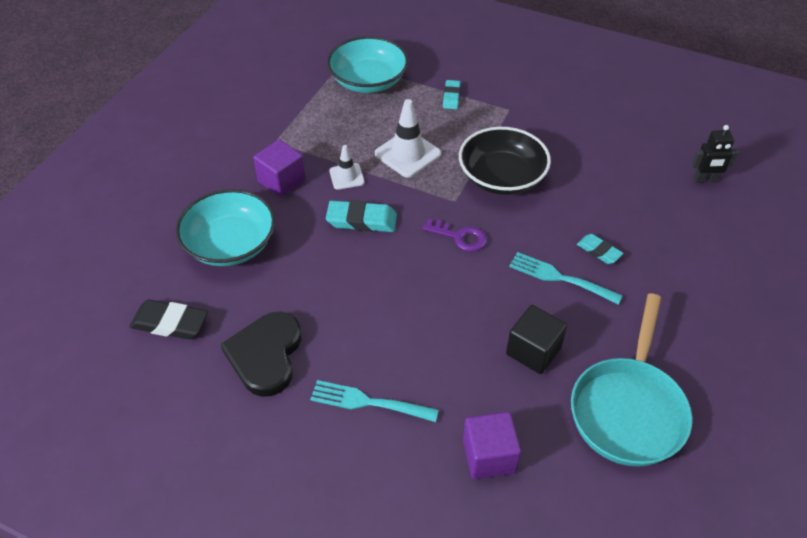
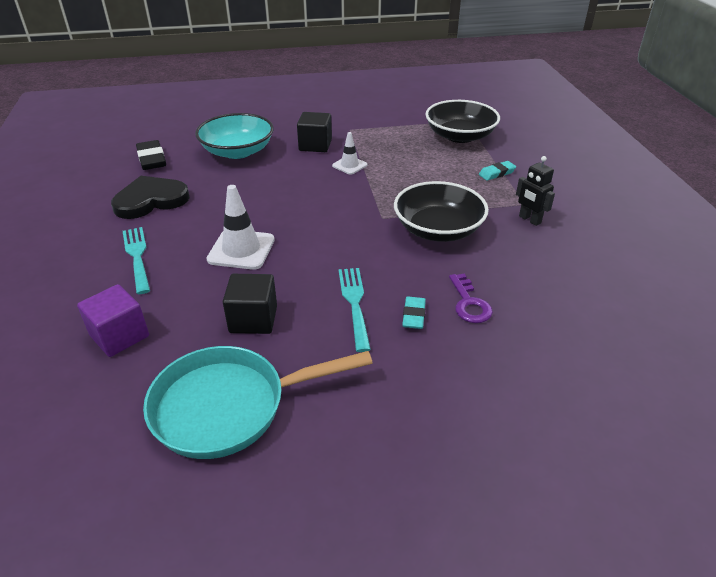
camera: 55 degrees right, 10 degrees down
purple cube [253,140,306,197] -> black cube [297,112,332,152]
turquoise eraser [326,200,397,232] -> none
turquoise bowl [327,36,409,93] -> black bowl [425,100,500,143]
white traffic cone [375,99,441,178] -> white traffic cone moved to [206,185,275,270]
purple key [422,219,487,252] -> purple key moved to [449,273,493,323]
black robot [692,125,739,183] -> black robot moved to [516,156,555,226]

